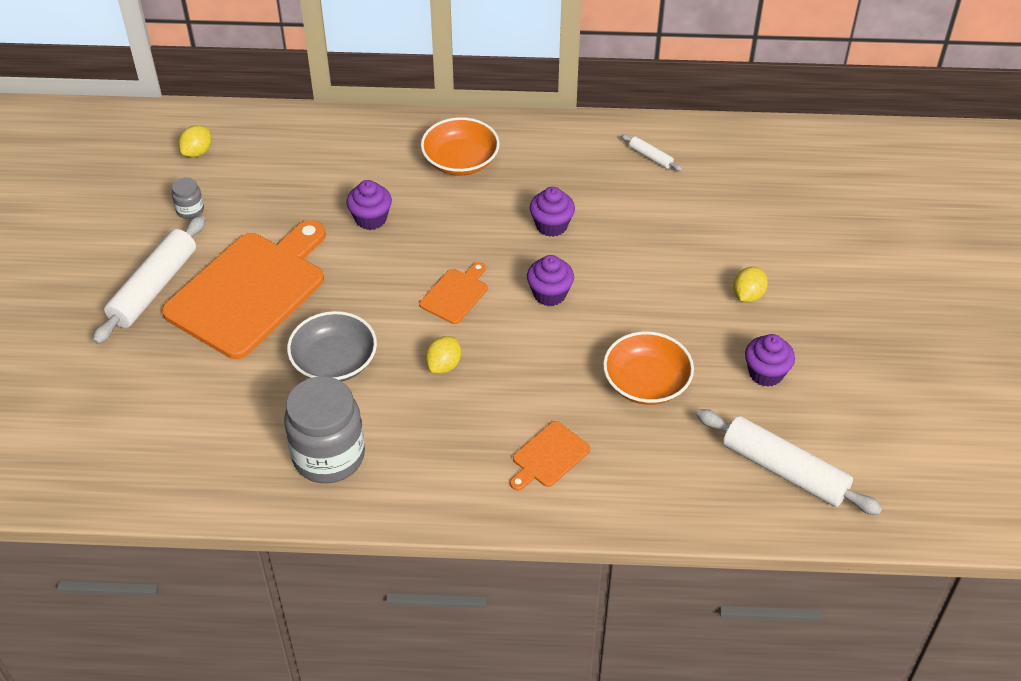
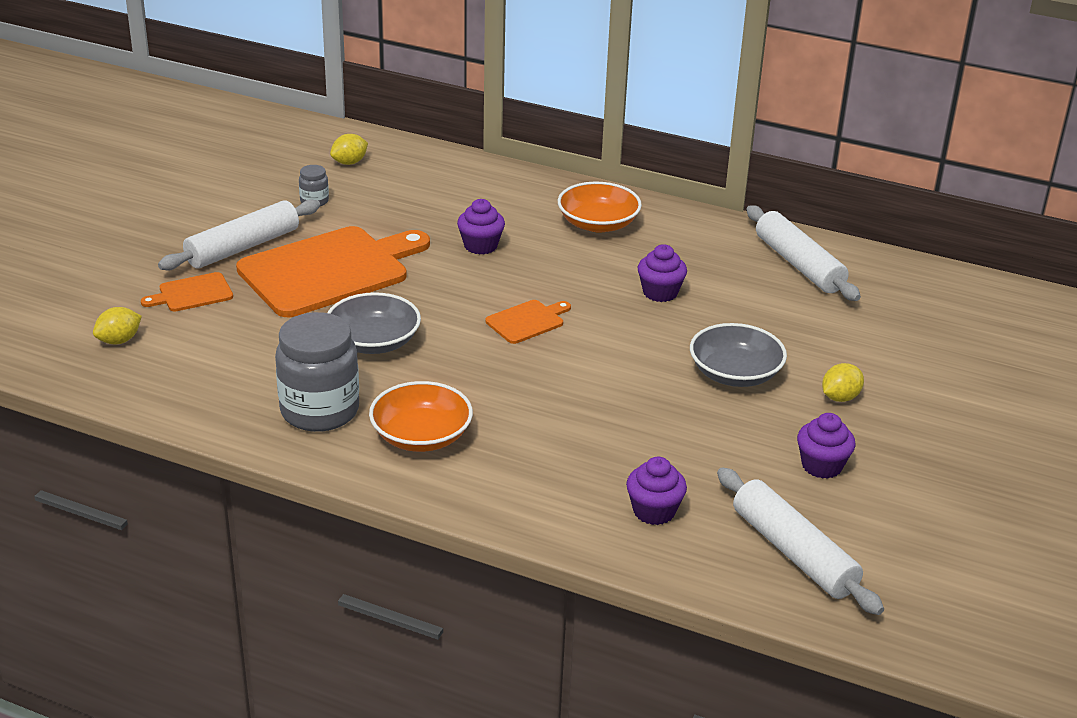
camera: 20 degrees right, 15 degrees down
yellow lemon [425,336,461,374] -> yellow lemon moved to [93,307,142,344]
orange cutting board [510,421,591,491] -> orange cutting board moved to [141,272,233,311]
purple cupcake [527,255,574,306] -> purple cupcake moved to [626,457,687,525]
orange bowl [603,331,694,405] -> orange bowl moved to [369,381,473,452]
white rolling pin [621,134,682,171] -> white rolling pin [746,205,861,301], size x2.23
none -> grey bowl [690,323,787,387]

